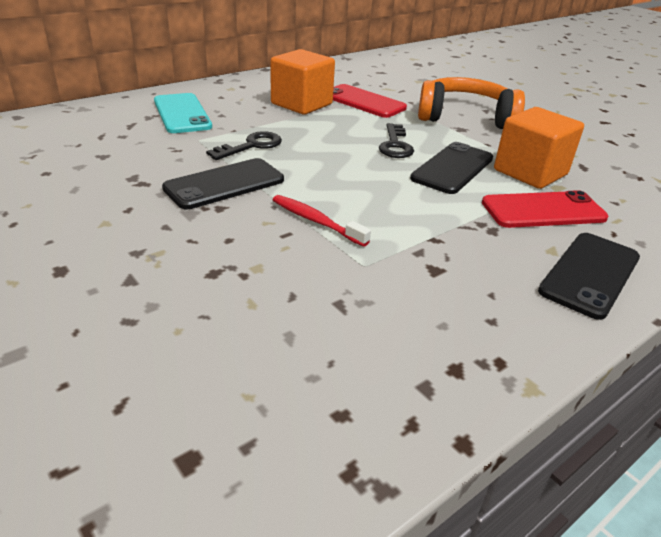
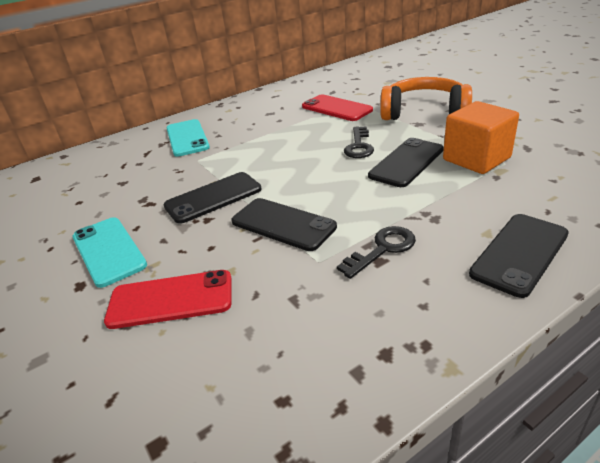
camera: 10 degrees right, 0 degrees up
black key [206,131,282,160] -> black key moved to [337,226,416,279]
orange cube [270,49,335,115] -> none
red toothbrush [273,195,371,247] -> black phone [231,198,337,251]
red phone [482,190,608,228] -> red phone moved to [104,270,232,329]
none -> turquoise phone [72,217,147,288]

